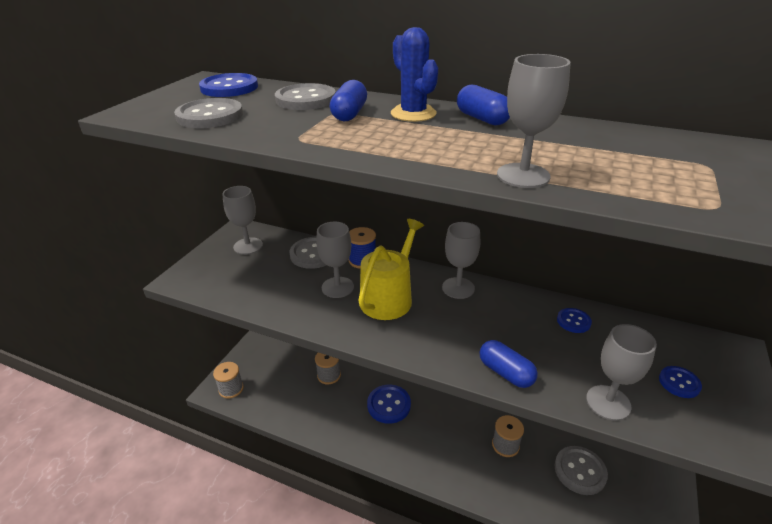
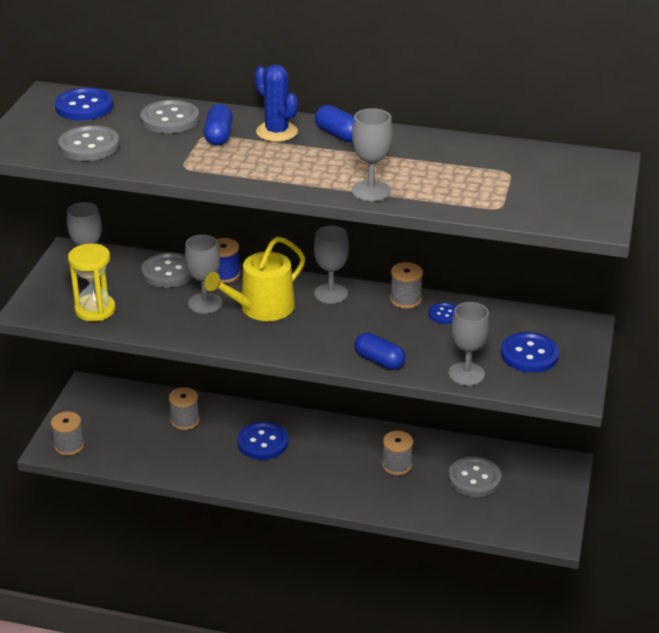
camera: 10 degrees left, 0 degrees up
yellow watering can [358,219,424,320] -> yellow watering can turned 150 degrees counterclockwise [204,237,305,321]
blue button [659,366,702,398] -> blue button [501,332,559,373], size x1.75
none -> yellow hourglass [68,243,115,322]
none -> grey spool [390,262,423,309]

